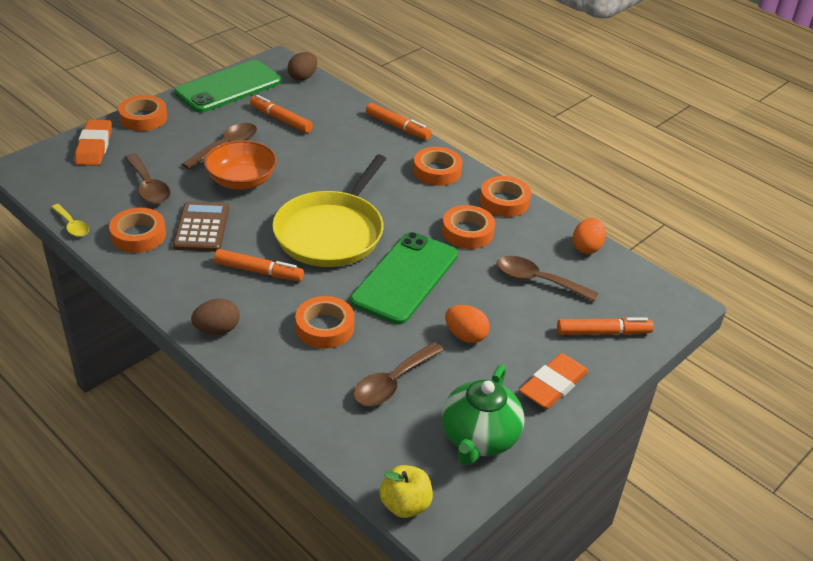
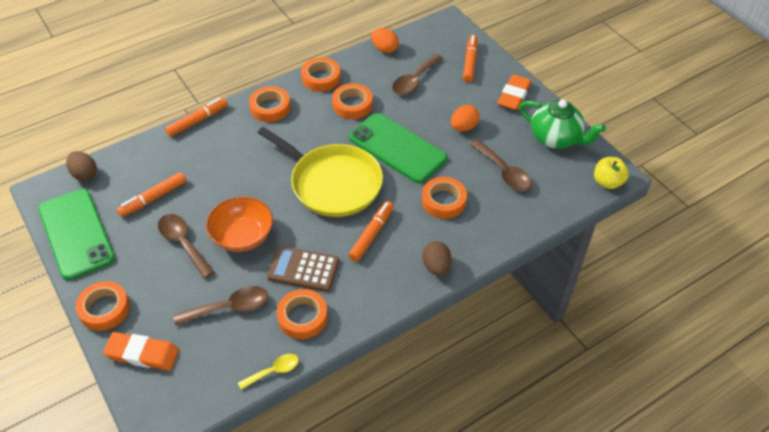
camera: 75 degrees left, 10 degrees up
orange eraser [519,353,589,409] -> orange eraser turned 60 degrees clockwise [497,74,532,111]

